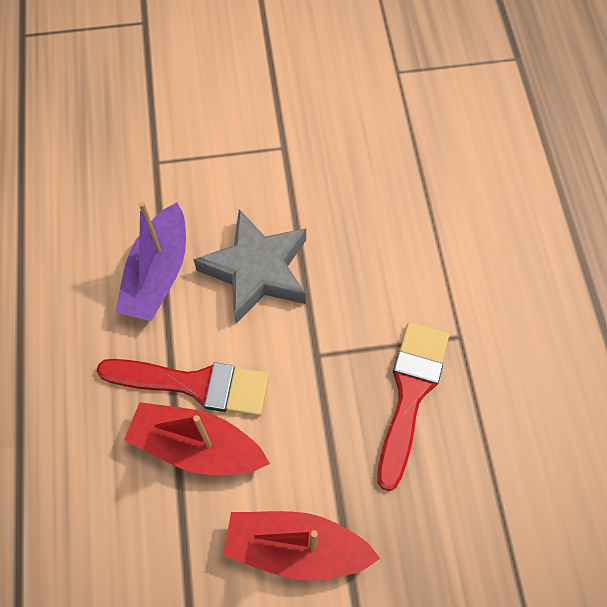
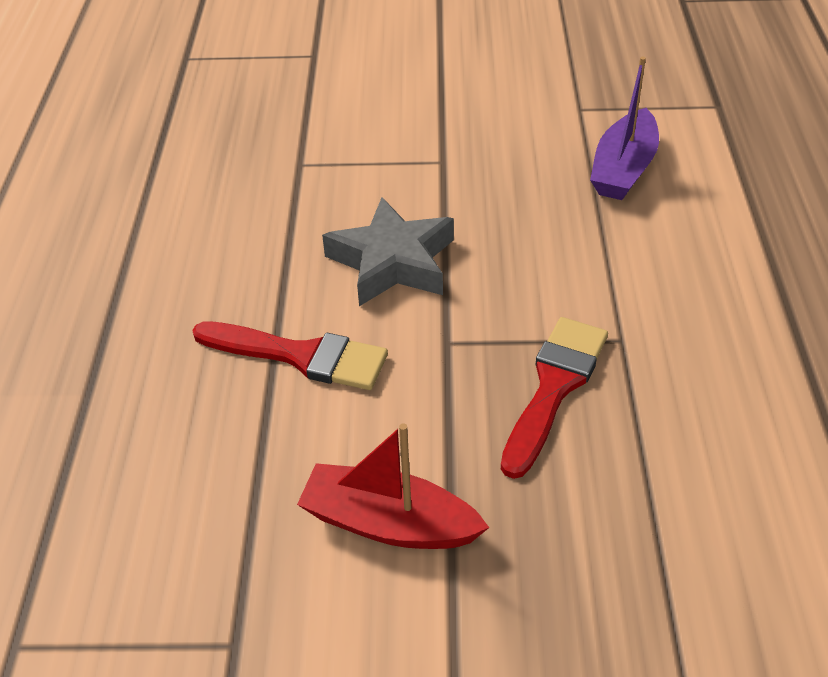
camera: 10 degrees right, 20 degrees down
purple boat [115,202,186,321] -> purple boat moved to [590,56,659,200]
red boat [124,402,270,475] -> none

